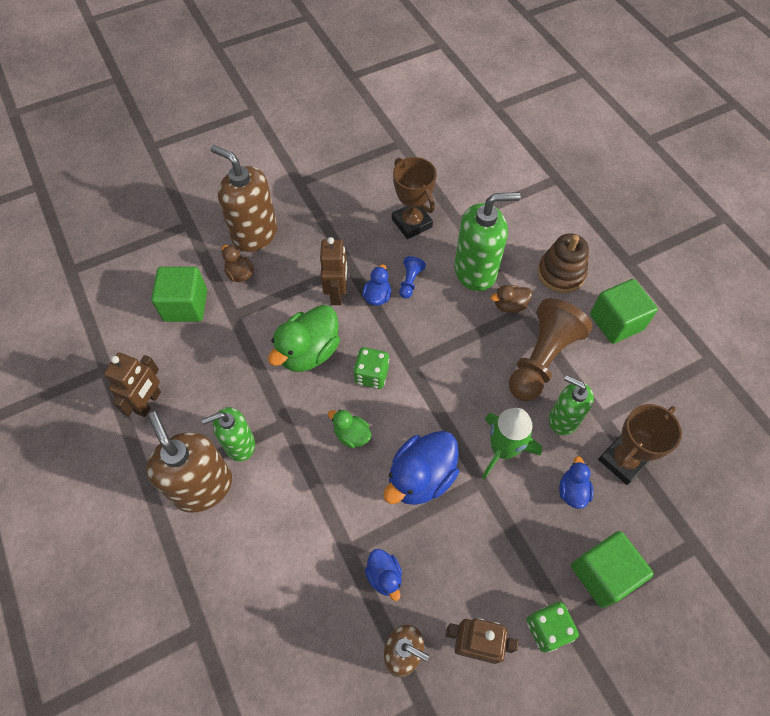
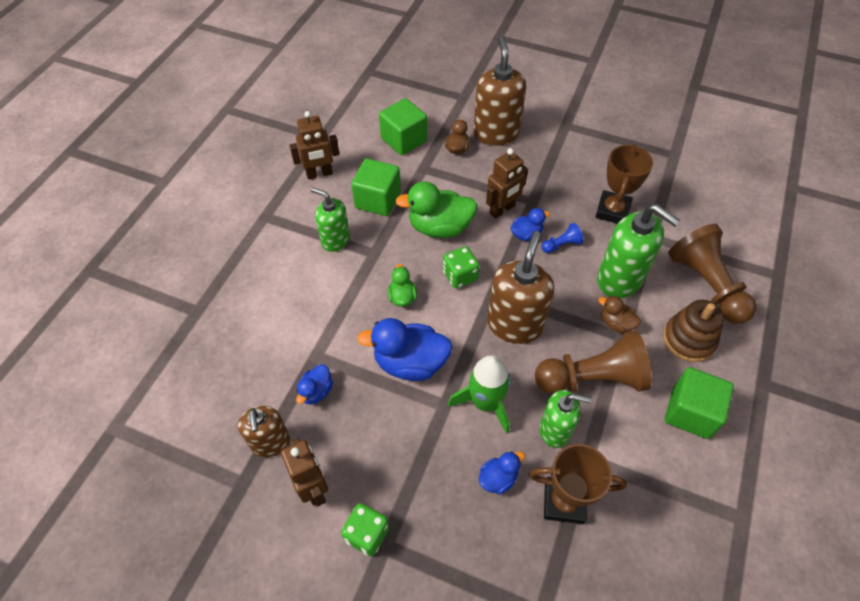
camera: 50 degrees right, 5 degrees down
brown soap dispenser [146,412,232,513] -> brown soap dispenser moved to [487,231,554,344]
green soap dispenser [549,375,594,435] -> green soap dispenser turned 105 degrees clockwise [540,390,592,448]
green cube [571,531,654,608] -> green cube moved to [351,158,401,216]
none -> brown pawn [668,224,757,324]

